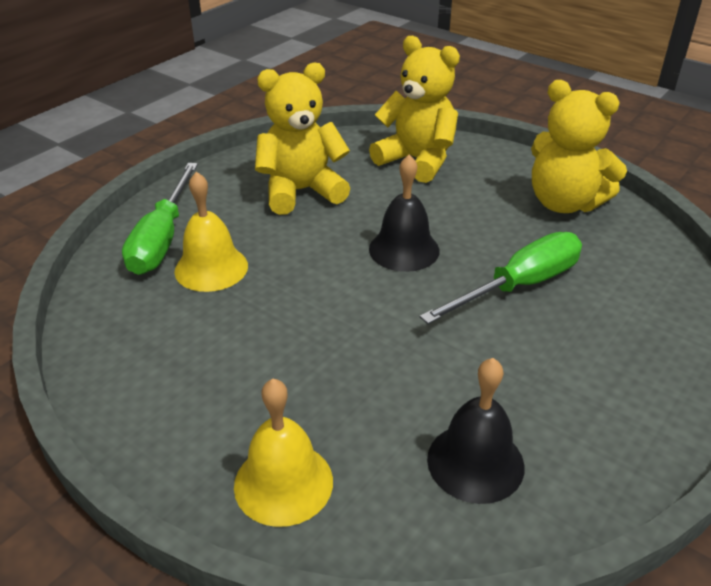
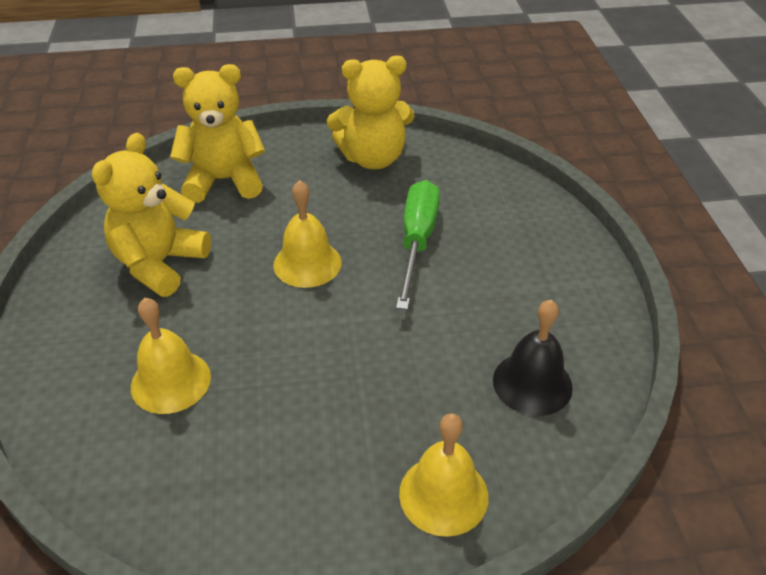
camera: 45 degrees left, 5 degrees up
green screwdriver [122,163,198,275] -> none
black bell [369,155,440,272] -> yellow bell [273,180,341,288]

